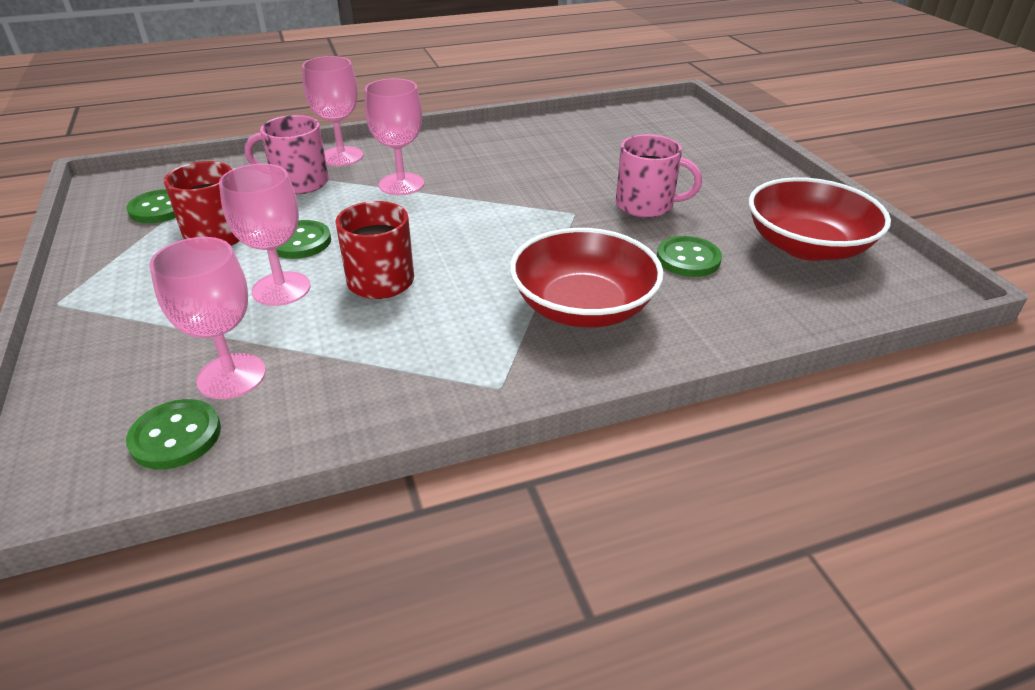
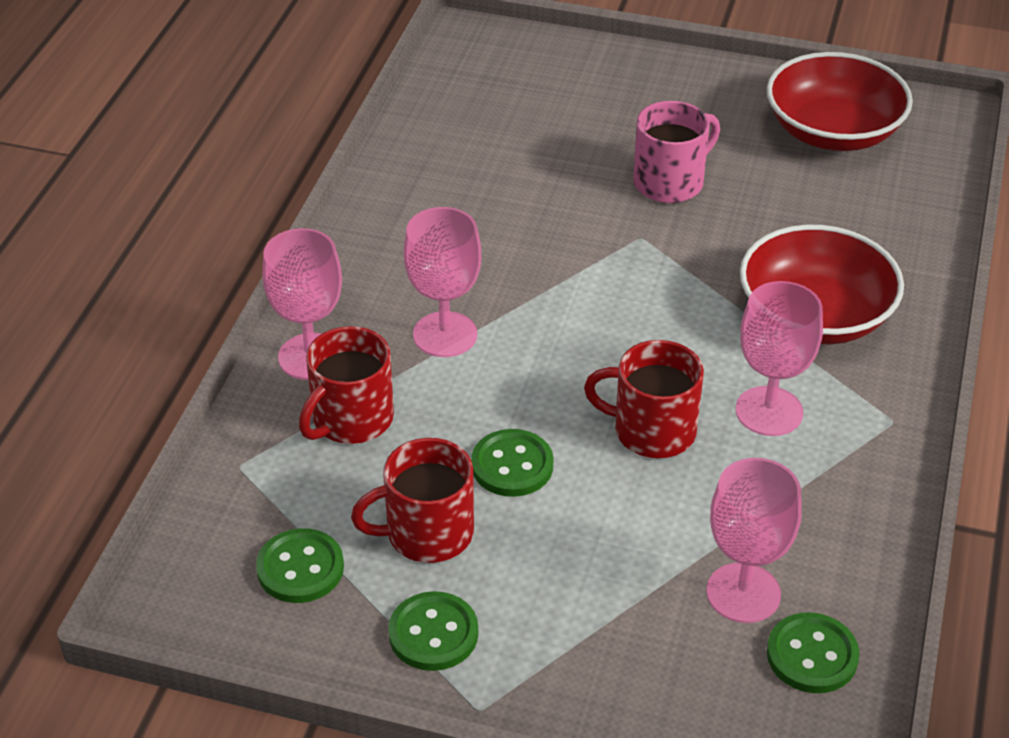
camera: 55 degrees left, 5 degrees up
pink goblet [219,163,311,306] -> pink goblet moved to [736,281,823,436]
pink mug [245,115,329,194] -> red mug [299,326,394,444]
green button [657,236,722,277] -> green button moved to [388,591,478,671]

